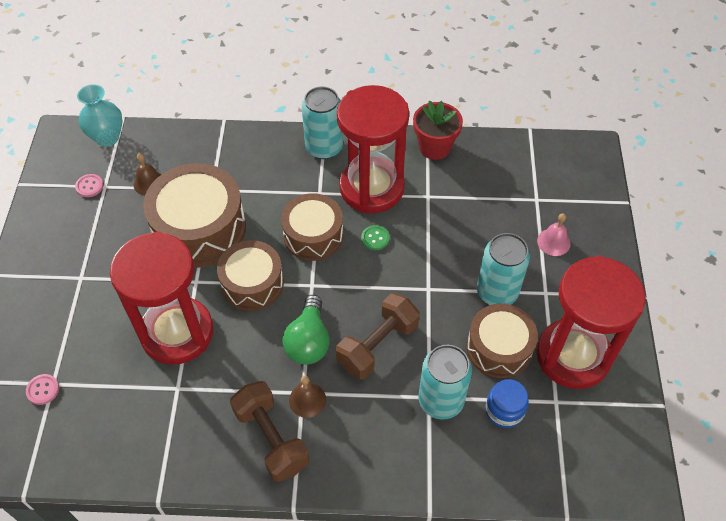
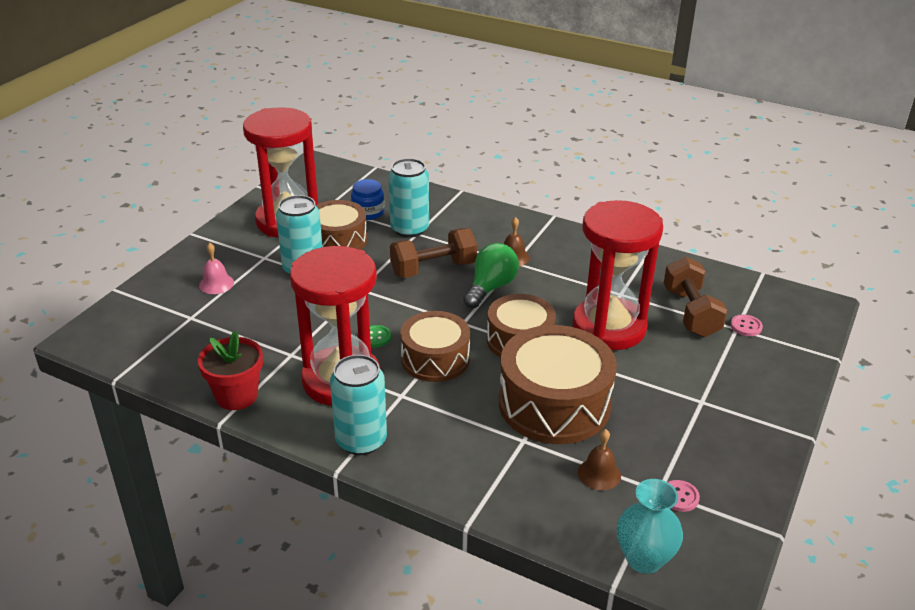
camera: 155 degrees left, 20 degrees down
brown dumbbell [230,381,309,482] -> brown dumbbell moved to [664,256,727,337]

